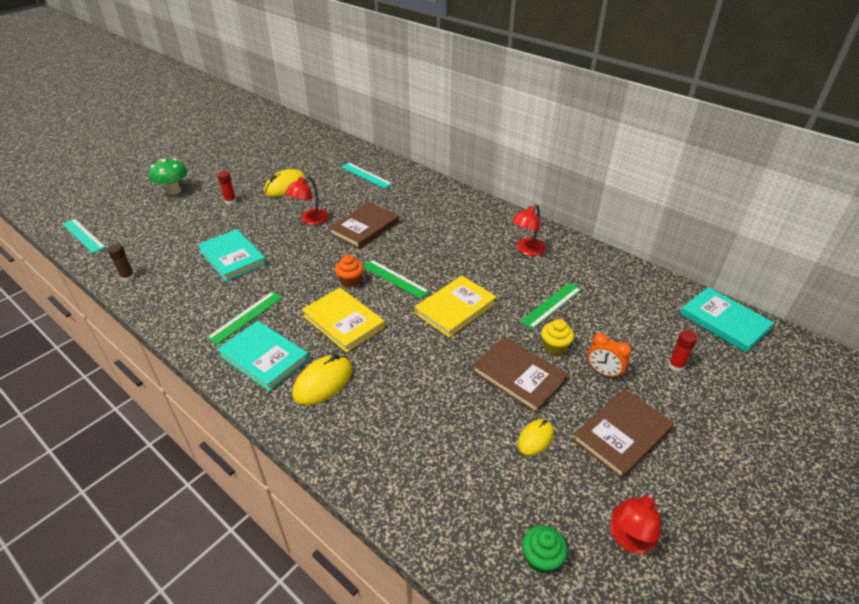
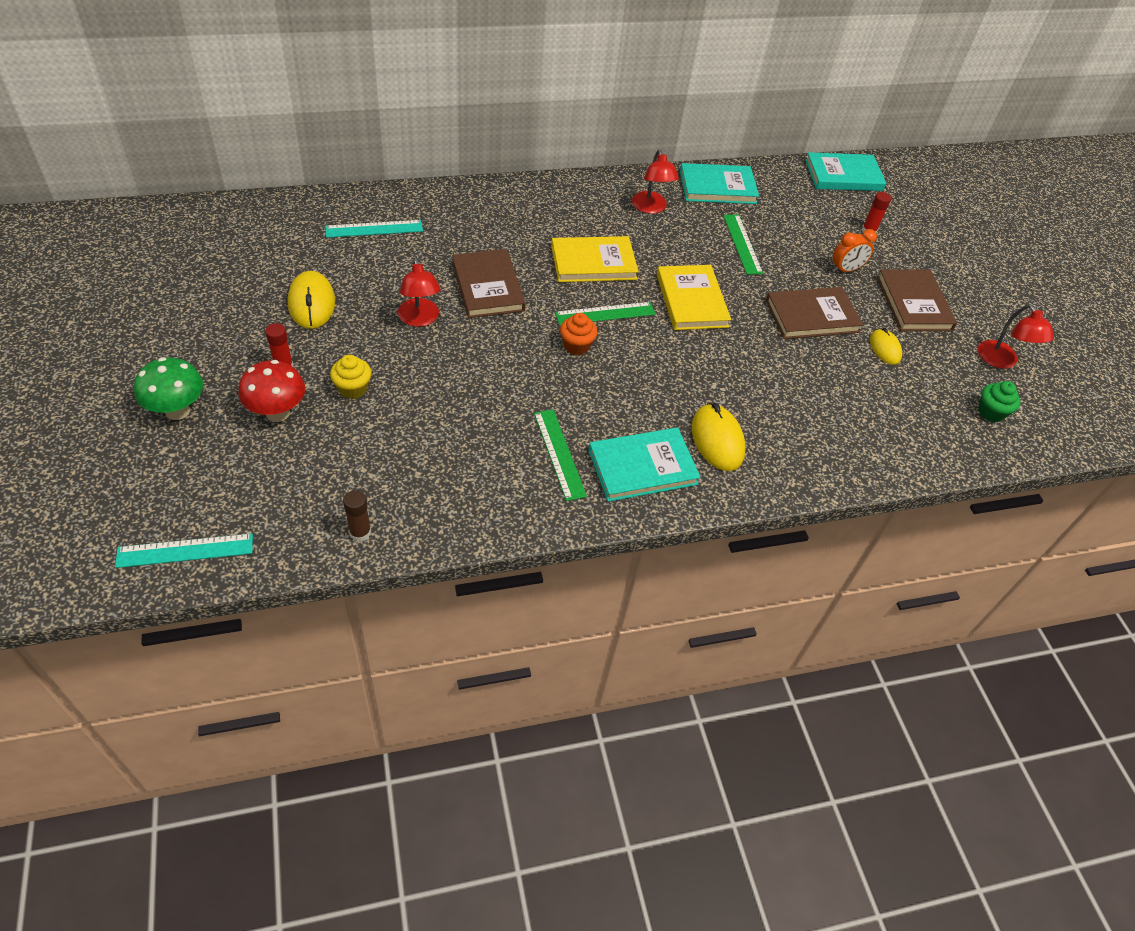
camera: 60 degrees left, 10 degrees up
turquoise book [197,229,266,281] -> turquoise book moved to [680,163,759,204]
yellow book [302,288,385,353] -> yellow book moved to [551,236,639,282]
yellow cupcake [541,319,574,355] -> yellow cupcake moved to [330,355,371,399]
none -> red mushroom [238,360,305,422]

